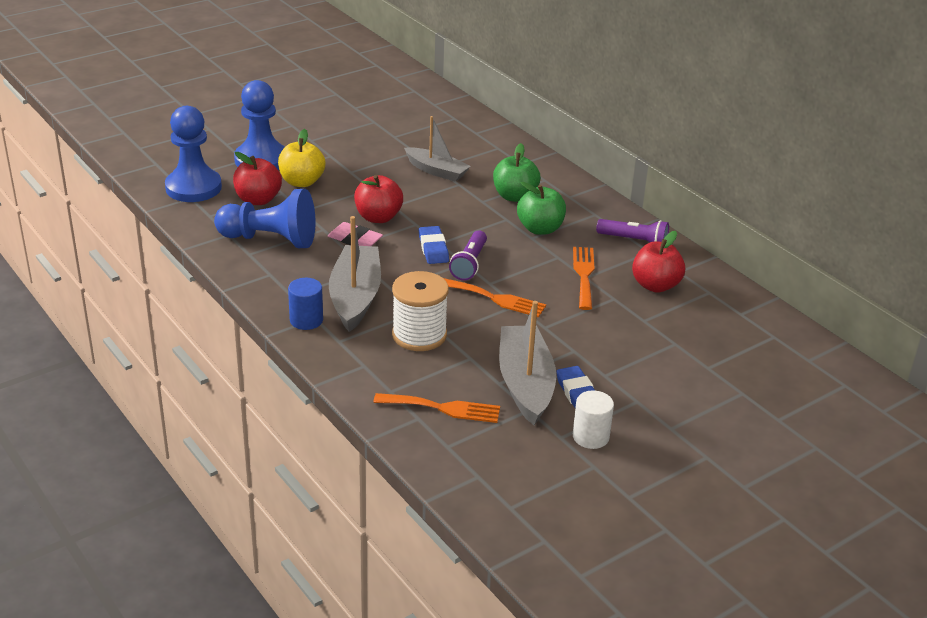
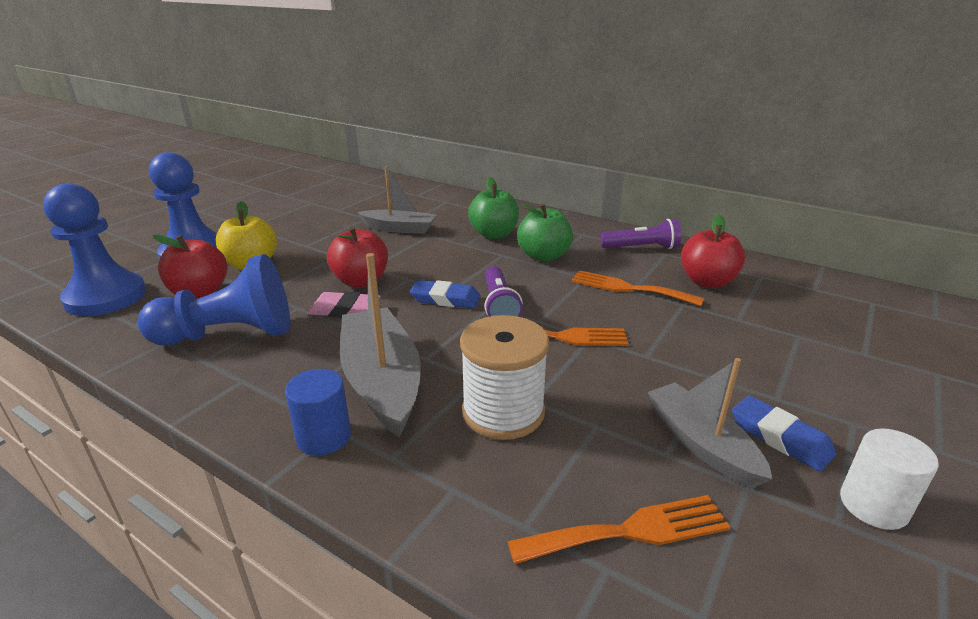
camera: 20 degrees left, 5 degrees down
blue eraser [419,226,449,264] -> blue eraser turned 45 degrees counterclockwise [410,280,481,309]
grey boat [499,301,556,425] -> grey boat [648,358,773,488], size x0.66
orange fork [573,247,594,310] -> orange fork turned 45 degrees counterclockwise [571,270,704,306]

